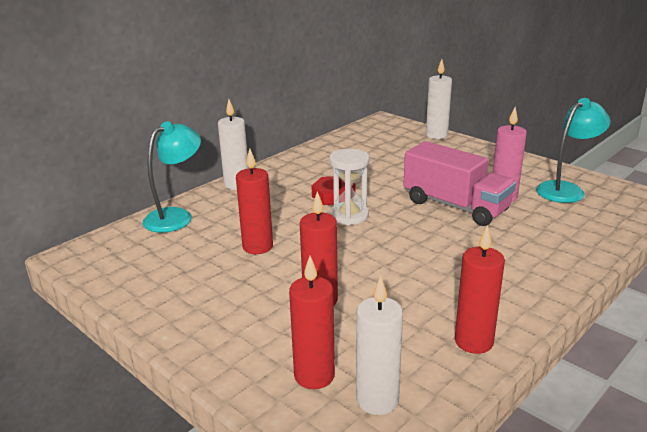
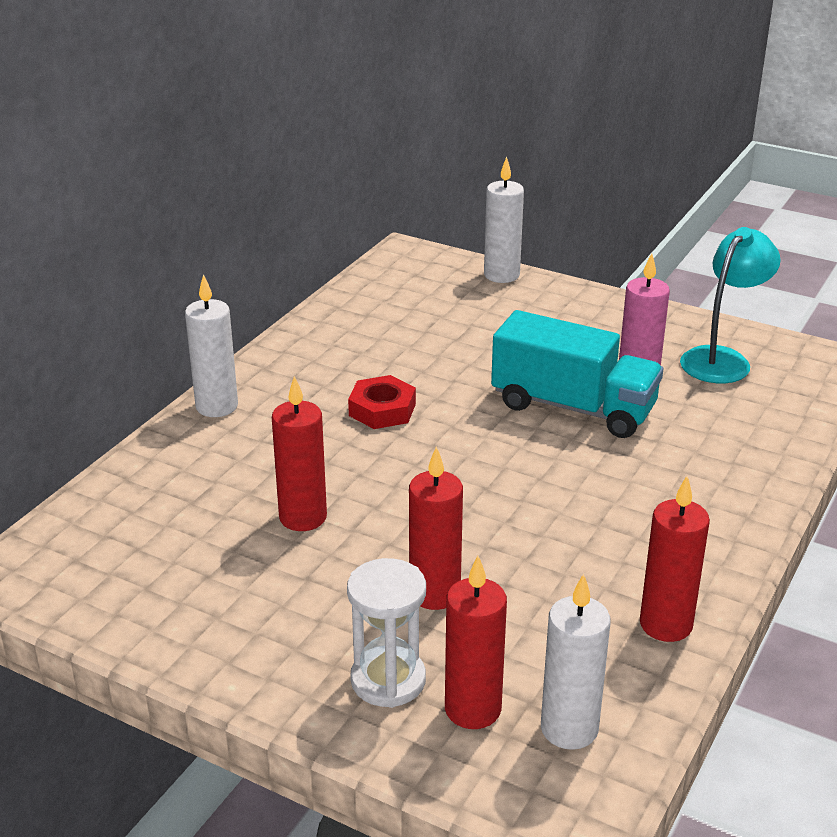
camera: 15 degrees left, 5 degrees up
turquoise lamp [143,121,201,233] -> none
white hourglass [329,149,369,225] -> white hourglass moved to [347,558,426,708]
pink truck [403,141,516,226] -> turquoise truck [491,310,663,438]

